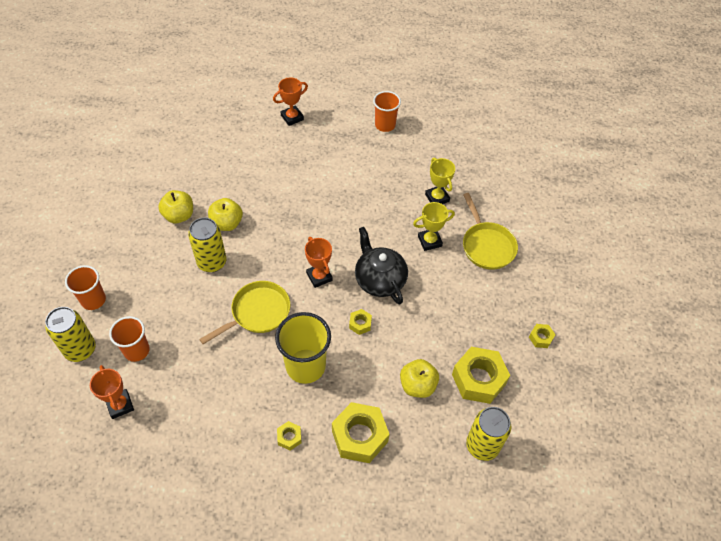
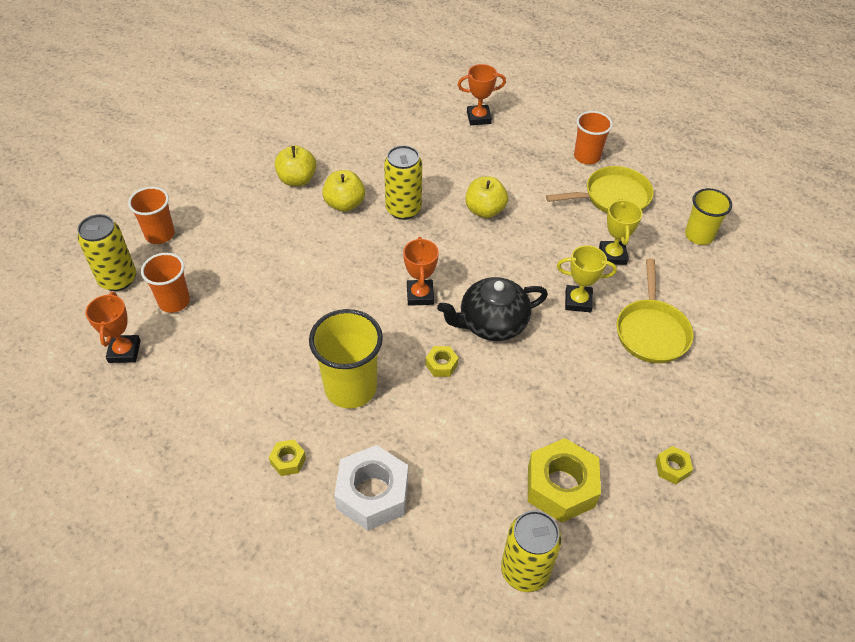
camera: 25 degrees right, 5 degrees down
yellow can [188,218,226,272] -> yellow can moved to [384,145,422,220]
yellow pan [199,281,290,344] -> yellow pan moved to [546,166,654,213]
yellow nut [332,402,389,463] -> white nut [334,445,408,531]
black teapot [355,227,408,305] -> black teapot turned 105 degrees counterclockwise [437,277,548,341]
yellow apple [400,359,439,398] -> yellow apple moved to [465,177,508,218]
none -> yellow cup [685,188,732,245]

